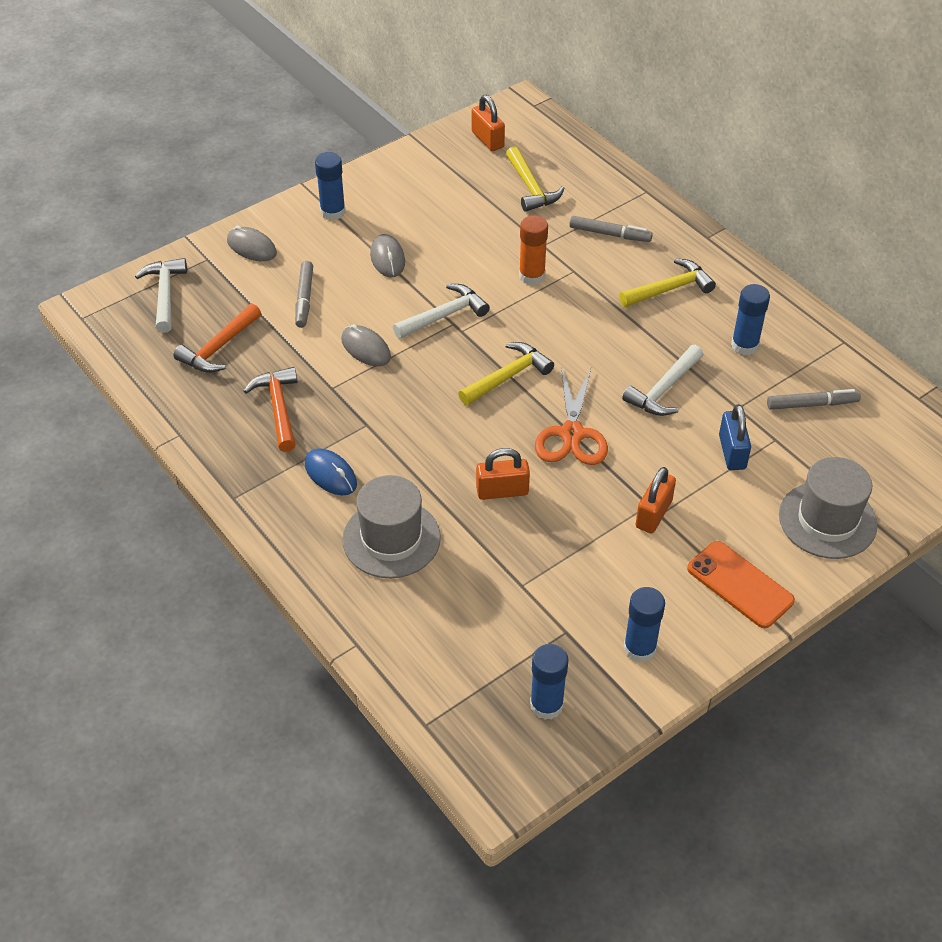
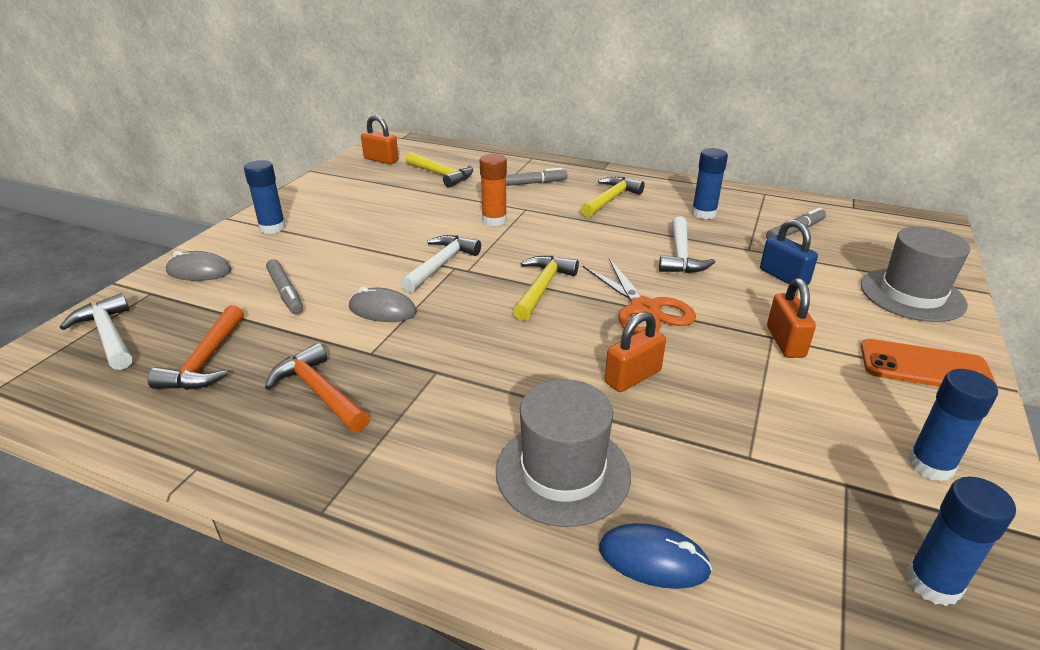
camera: 30 degrees left, 15 degrees down
blue mouse [305,448,357,495] -> blue mouse moved to [599,523,712,589]
grey mouse [370,234,405,277] -> none

